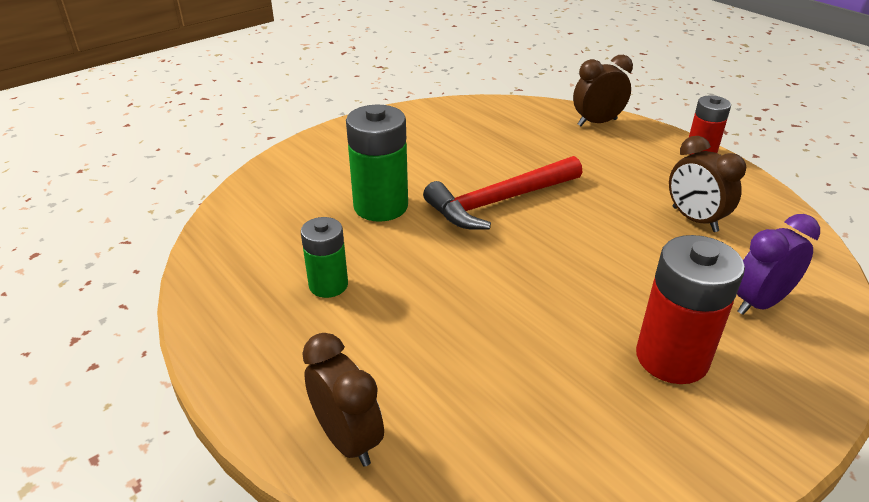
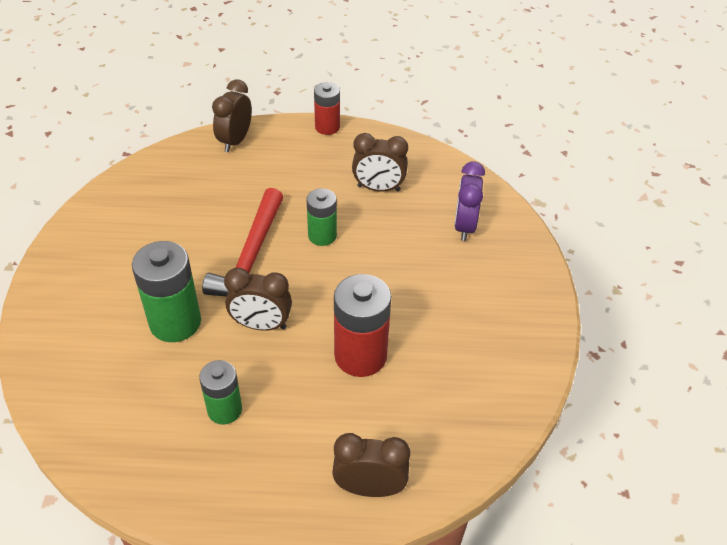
camera: 50 degrees left, 10 degrees up
red battery [636,235,745,384] -> red battery moved to [334,274,391,377]
none -> brown clock [224,268,292,331]
none -> green battery [306,188,337,246]

